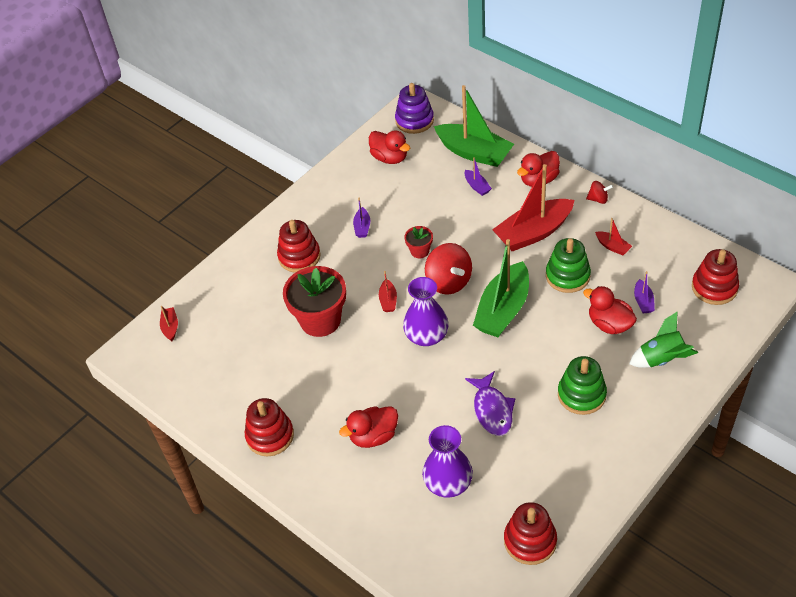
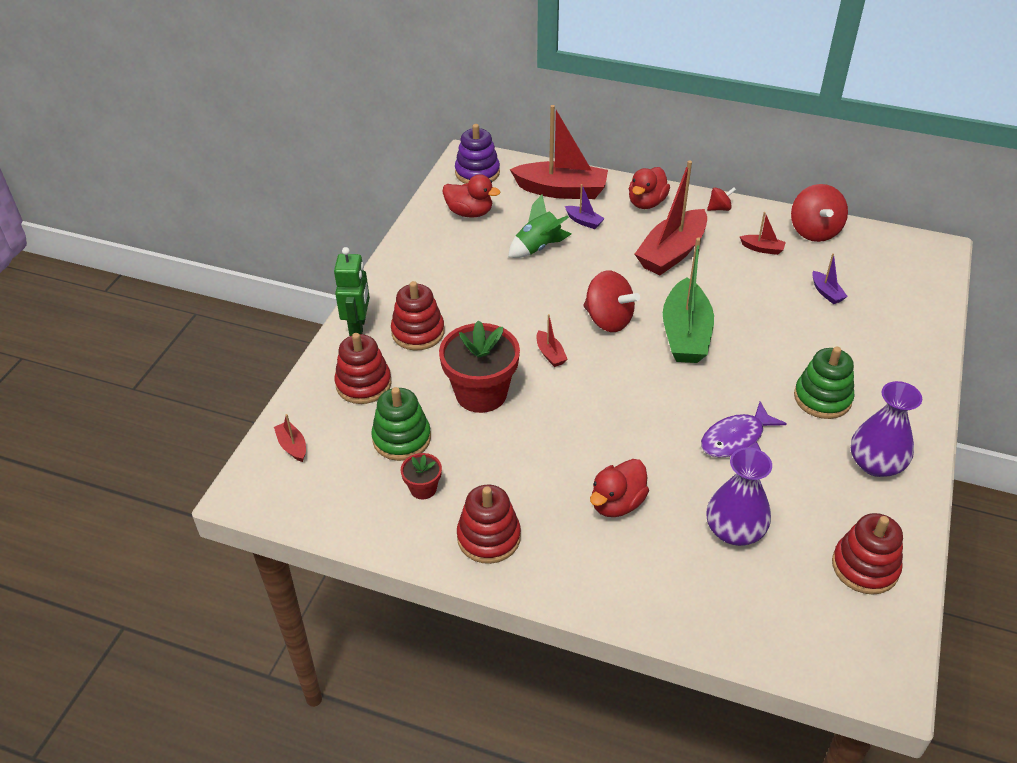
camera: 25 degrees left, 5 degrees down
purple boat [353,198,370,238] -> none
purple vase [403,277,448,346] -> purple vase moved to [851,381,922,477]
red flower pot [404,226,433,258] -> red flower pot moved to [401,453,442,499]
green boat [434,85,514,167] -> red boat [510,105,608,199]
purple fish [465,371,515,436] -> purple fish turned 90 degrees clockwise [701,401,787,458]
green stacking toy [546,238,591,293] -> green stacking toy moved to [371,387,431,461]
red duck [583,286,637,334] -> none
green rocket [629,312,698,368] -> green rocket moved to [508,195,571,258]
red stacking toy [692,249,739,305] -> red stacking toy moved to [334,333,392,404]
none -> green robot [334,247,370,336]
none -> red spinning top [791,184,848,242]

